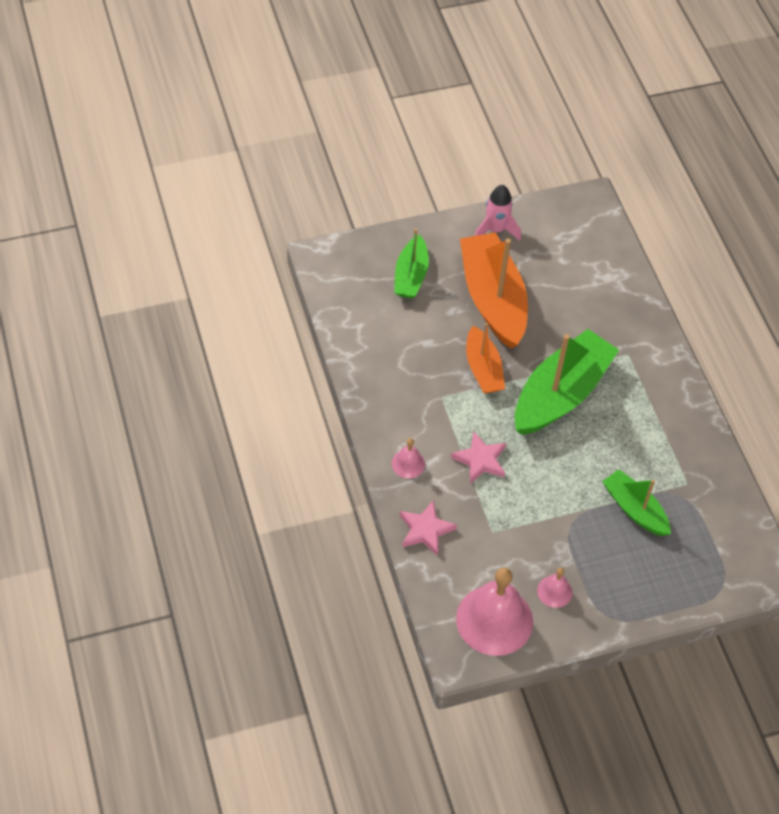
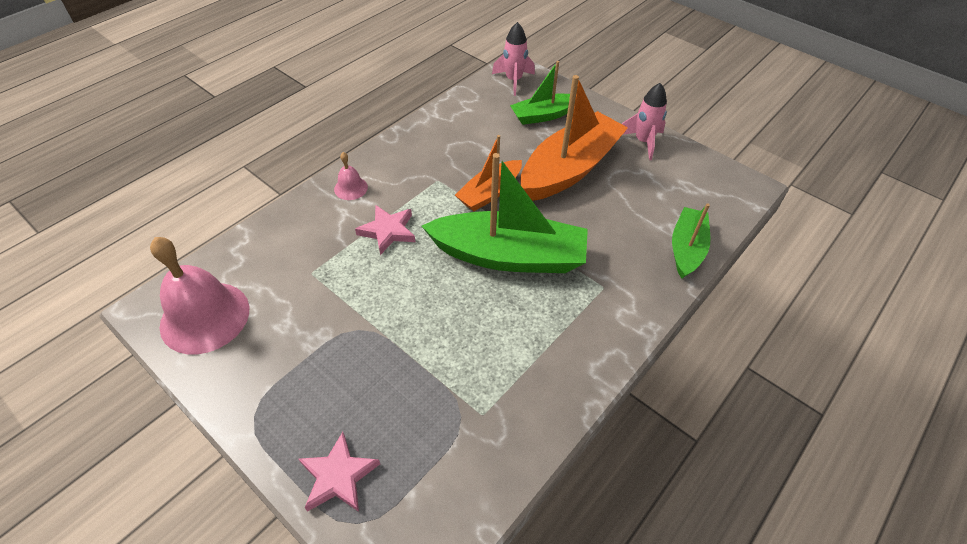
camera: 60 degrees right, 5 degrees down
pink star [400,500,457,556] -> pink star moved to [299,432,380,512]
pink bell [537,568,573,608] -> none
green boat [602,469,671,536] -> green boat moved to [672,203,711,279]
none -> pink rocket [492,22,535,96]

